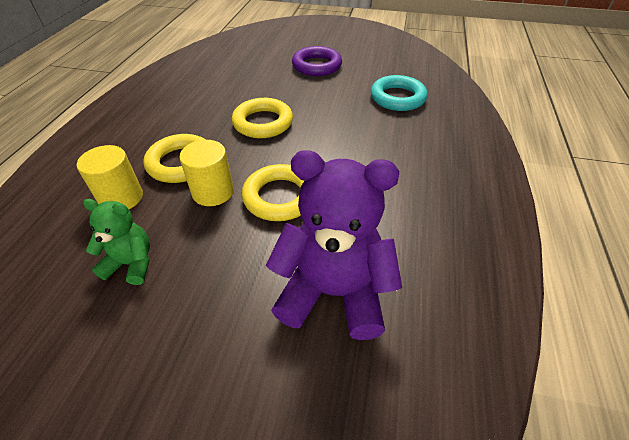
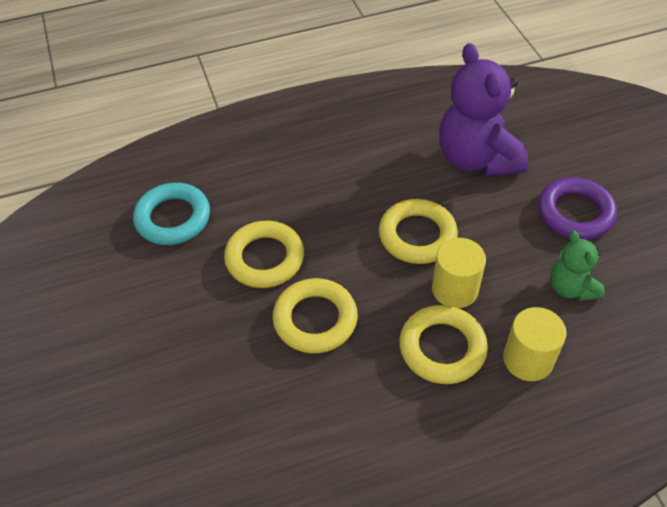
camera: 120 degrees left, 5 degrees up
purple ring [292,46,342,76] -> purple ring moved to [538,177,617,240]
none -> yellow ring [224,221,304,288]

